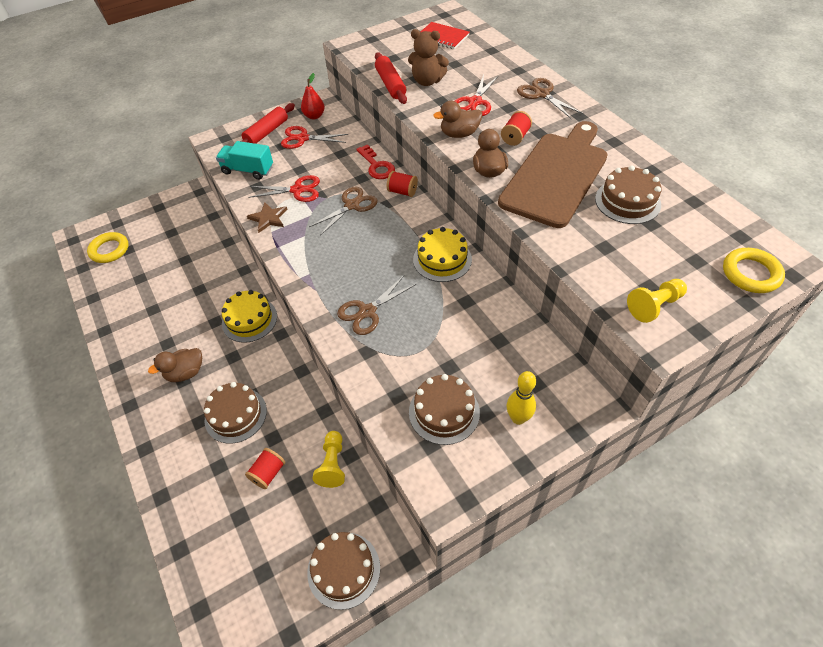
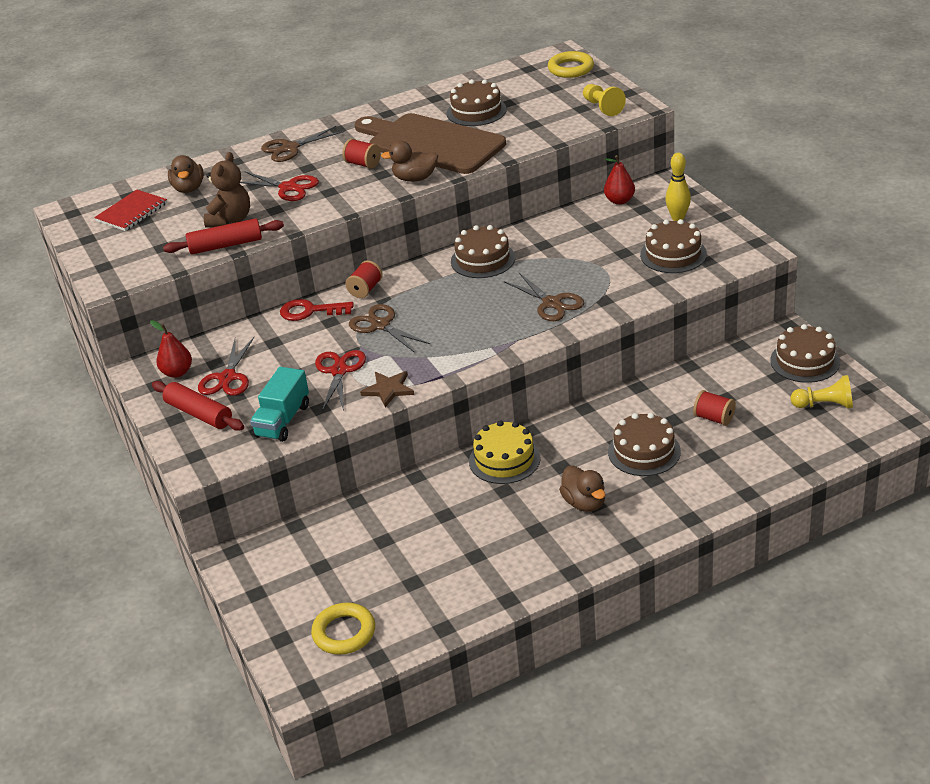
camera: 85 degrees left, 15 degrees down
yellow pawn [313,431,345,488] -> yellow pawn moved to [790,375,853,409]
red key [356,144,395,179] -> red key turned 150 degrees counterclockwise [280,299,354,321]
yellow cake [413,227,472,282] -> brown cake [451,225,515,278]
brown duck [433,101,482,138] -> brown duck moved to [168,155,204,193]
none -> red pear [604,155,635,205]

